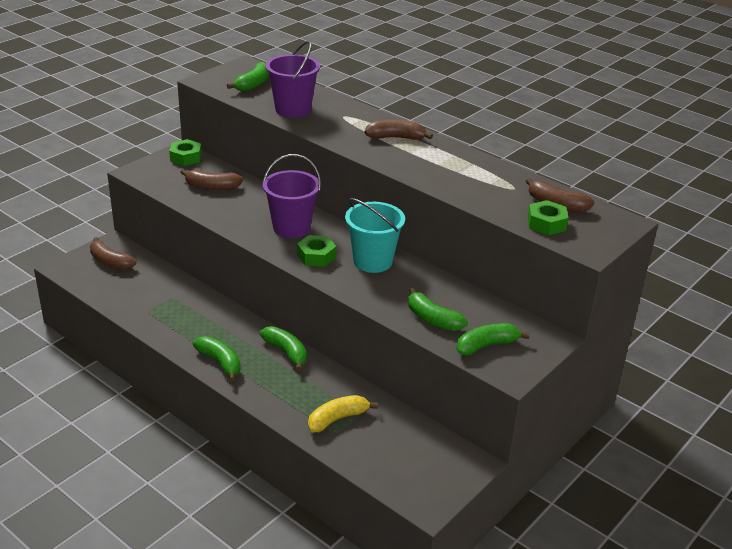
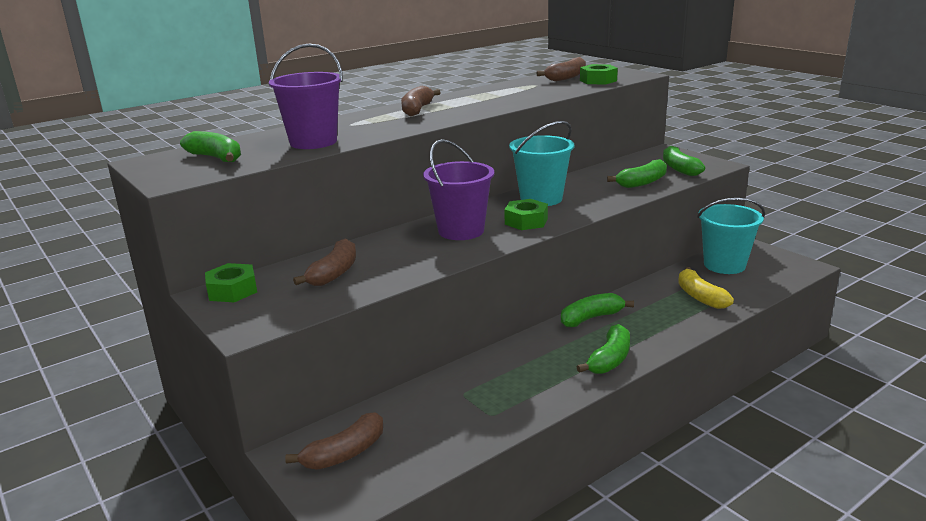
camera: 75 degrees left, 10 degrees down
green banana [193,336,241,382] -> green banana turned 150 degrees clockwise [577,324,630,374]
none -> turquoise bucket [697,198,765,274]

